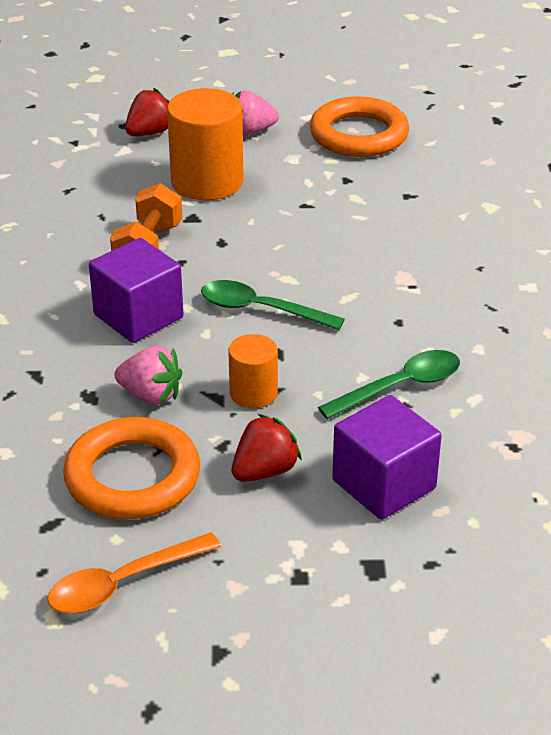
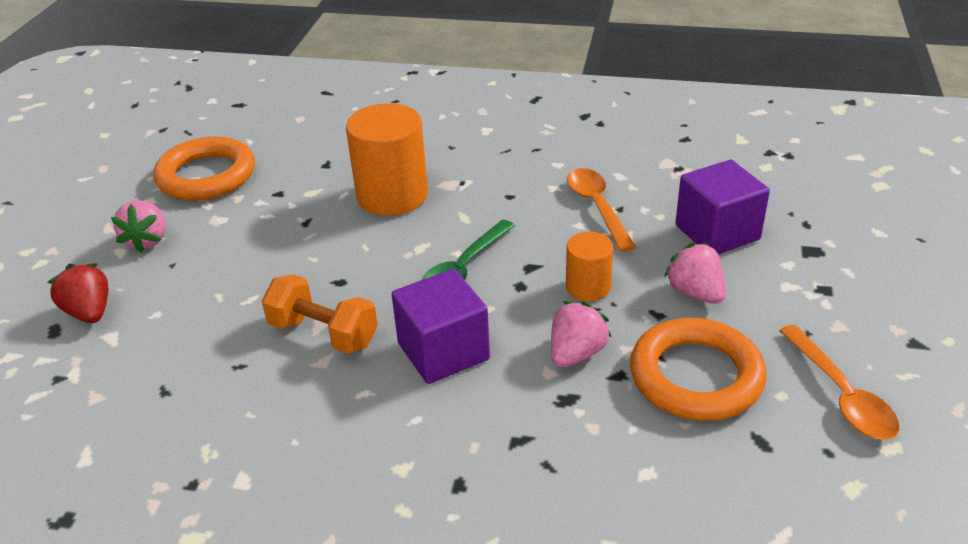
camera: 75 degrees left, 0 degrees up
orange cylinder [167,88,243,201] -> orange cylinder moved to [346,103,428,216]
red strawberry [232,414,302,482] -> pink strawberry [664,242,726,304]
green spoon [318,350,460,419] -> orange spoon [567,168,636,252]

